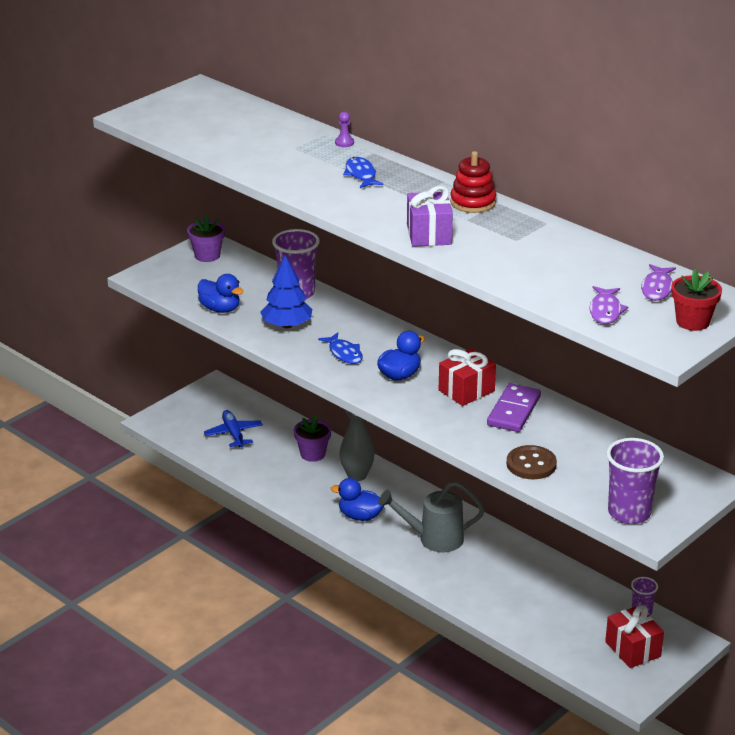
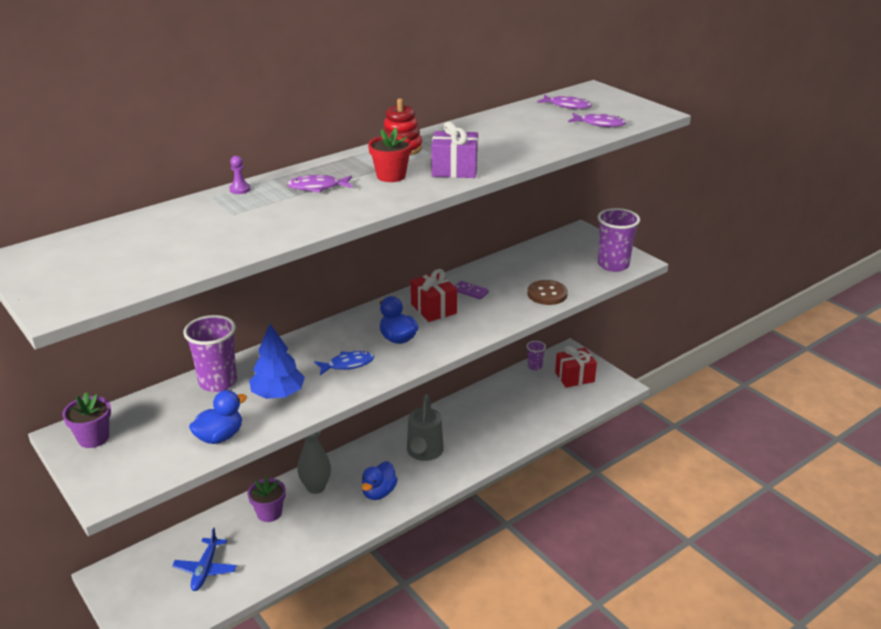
camera: 80 degrees left, 0 degrees up
blue plane [204,410,263,447] -> blue plane turned 75 degrees counterclockwise [172,528,237,591]
blue fish [343,157,384,188] -> purple fish [287,175,353,193]
purple domino [487,383,541,432] -> purple domino [454,281,489,299], size x0.56
red flower pot [671,269,722,331] -> red flower pot moved to [368,128,412,182]

